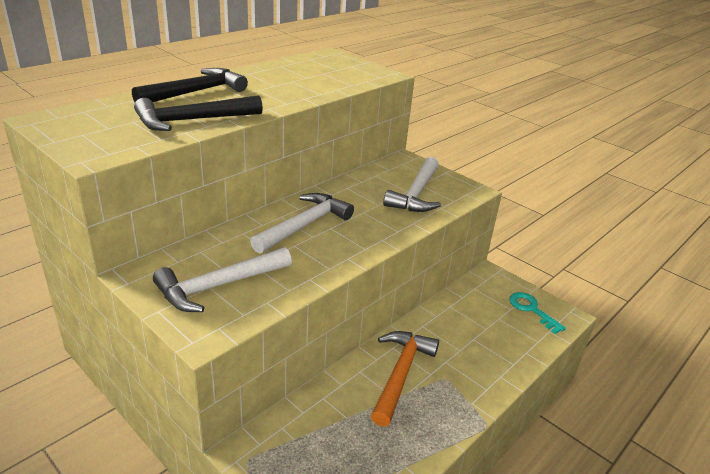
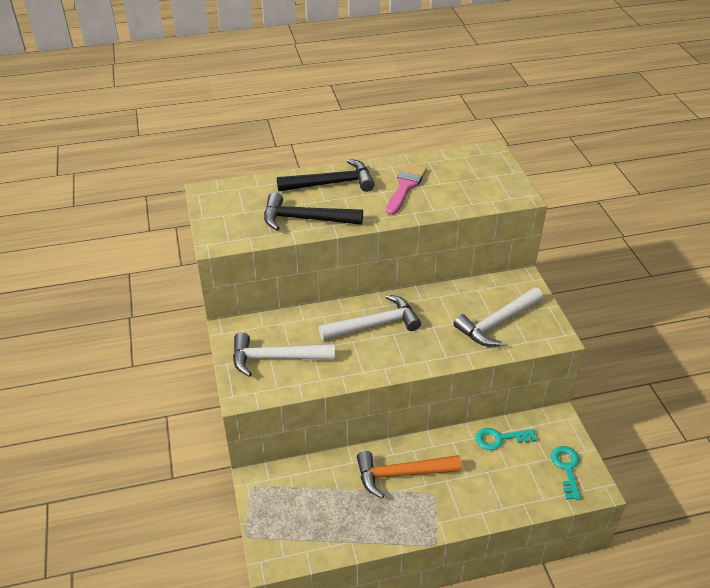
camera: 35 degrees right, 10 degrees up
orange hammer [371,331,439,427] -> orange hammer turned 150 degrees counterclockwise [357,451,462,499]
none -> pink brush [386,163,427,215]
none -> turquoise key [475,428,537,450]

